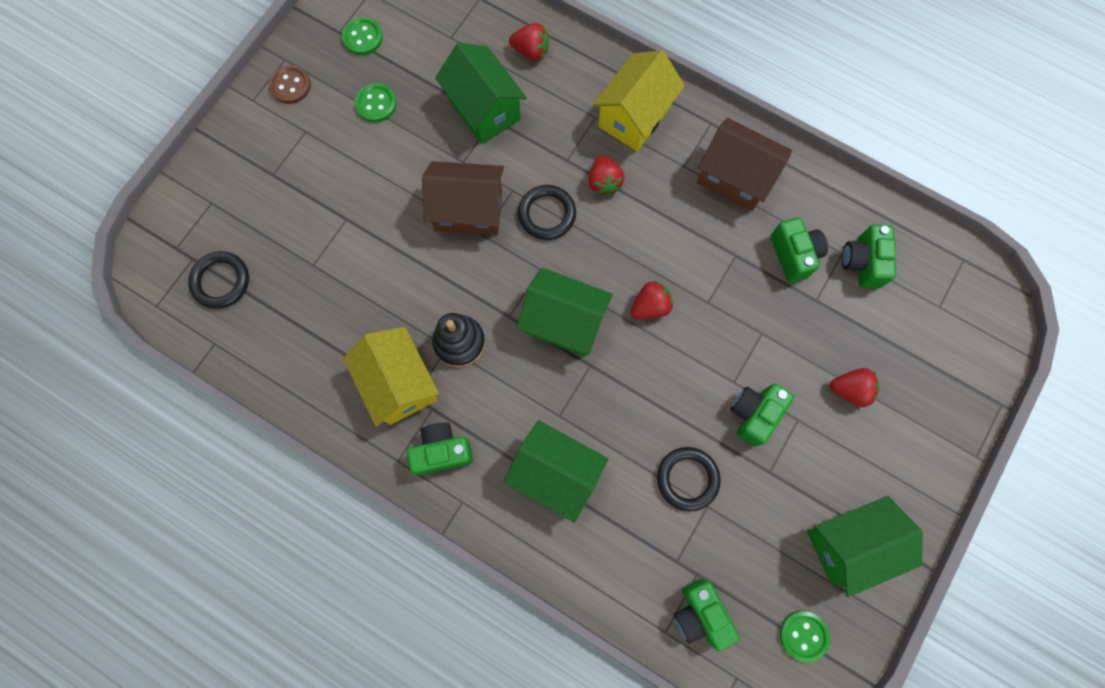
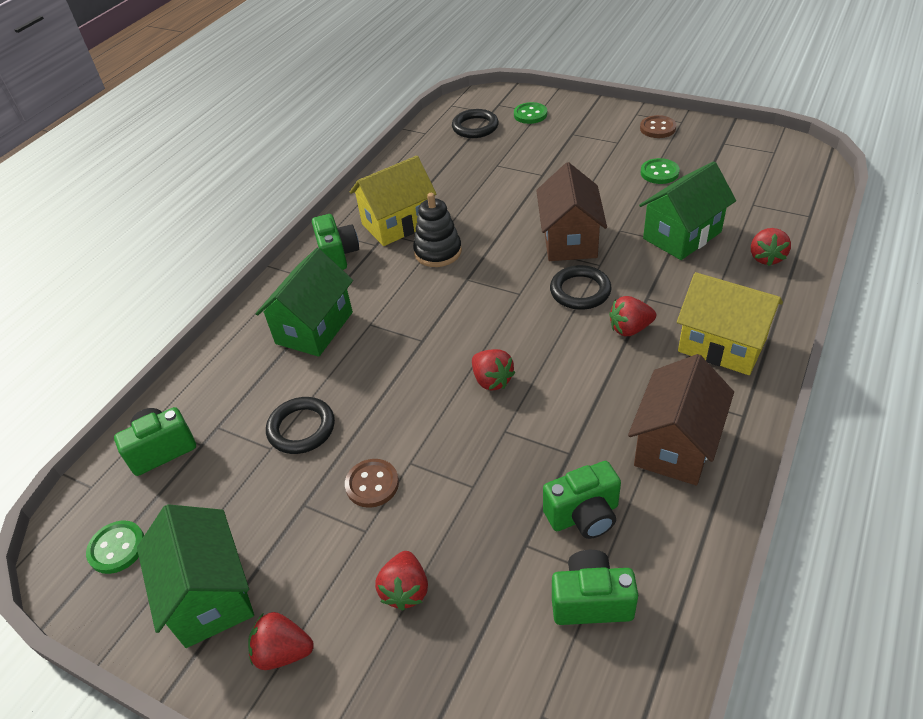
camera: 90 degrees right, 30 degrees down
green button [342,17,383,55] -> green button moved to [514,102,547,124]
green house [517,268,613,357] -> none
green camera [730,383,794,447] -> brown button [345,459,399,508]
none -> red strawberry [248,612,314,670]

